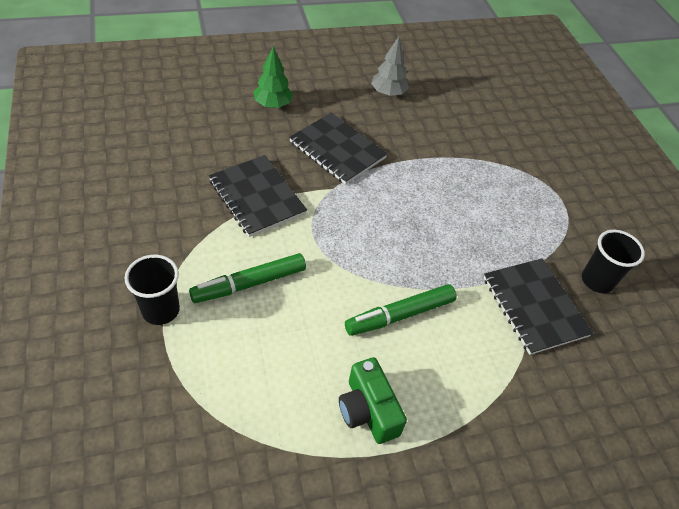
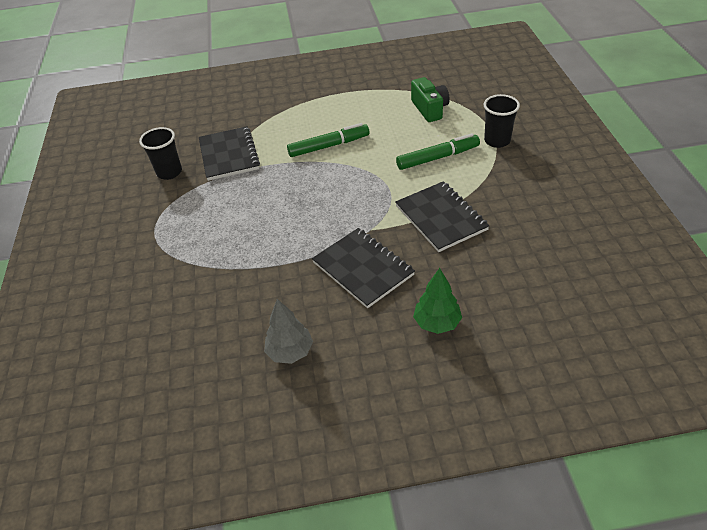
camera: 165 degrees left, 5 degrees down
green camera [339,357,407,444] -> green camera moved to [411,77,450,122]

